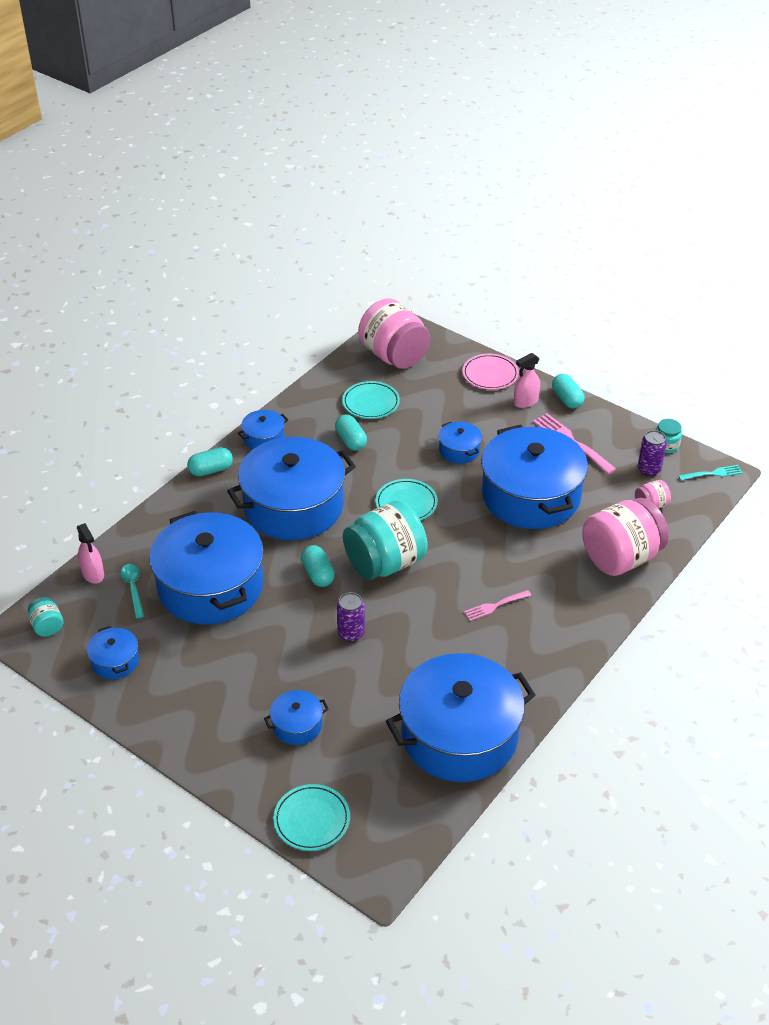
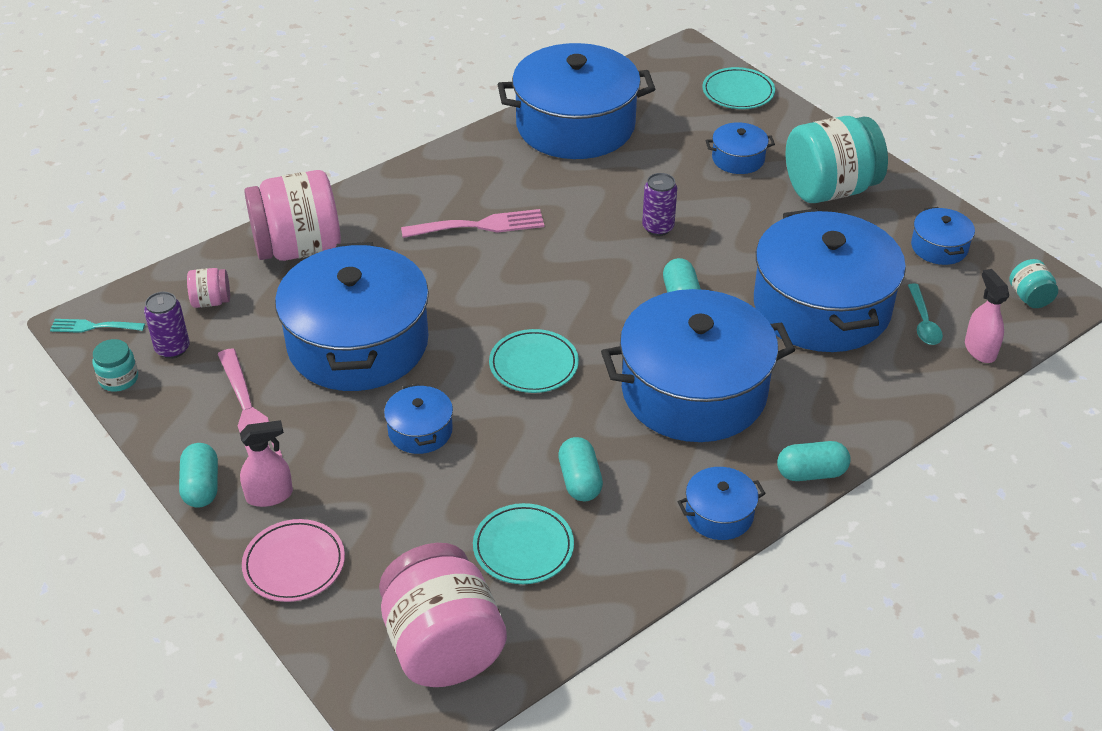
camera: 165 degrees left, 0 degrees up
turquoise jar [343,500,428,580] -> turquoise jar moved to [786,116,888,203]
pink fork [464,590,531,621] -> pink fork [401,209,544,238], size x1.65

